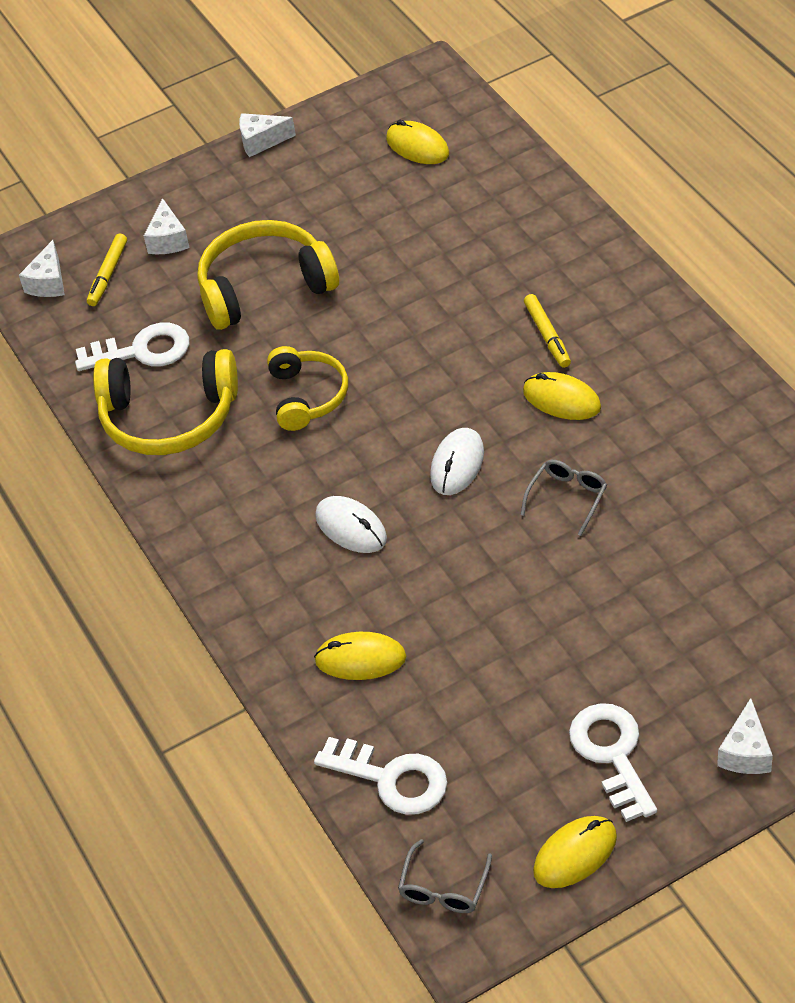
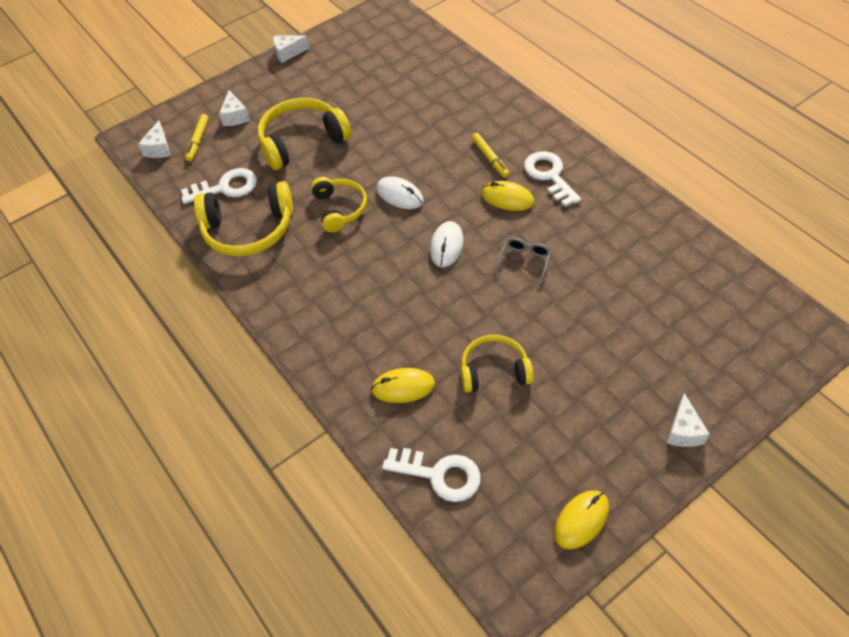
camera: 10 degrees left, 5 degrees up
white mouse [315,496,387,553] -> white mouse moved to [376,177,423,209]
yellow mouse [386,120,449,164] -> none
grey glasses [398,839,492,913] -> none
white key [569,703,657,822] -> white key moved to [524,151,581,207]
none -> yellow headphones [461,335,534,393]

